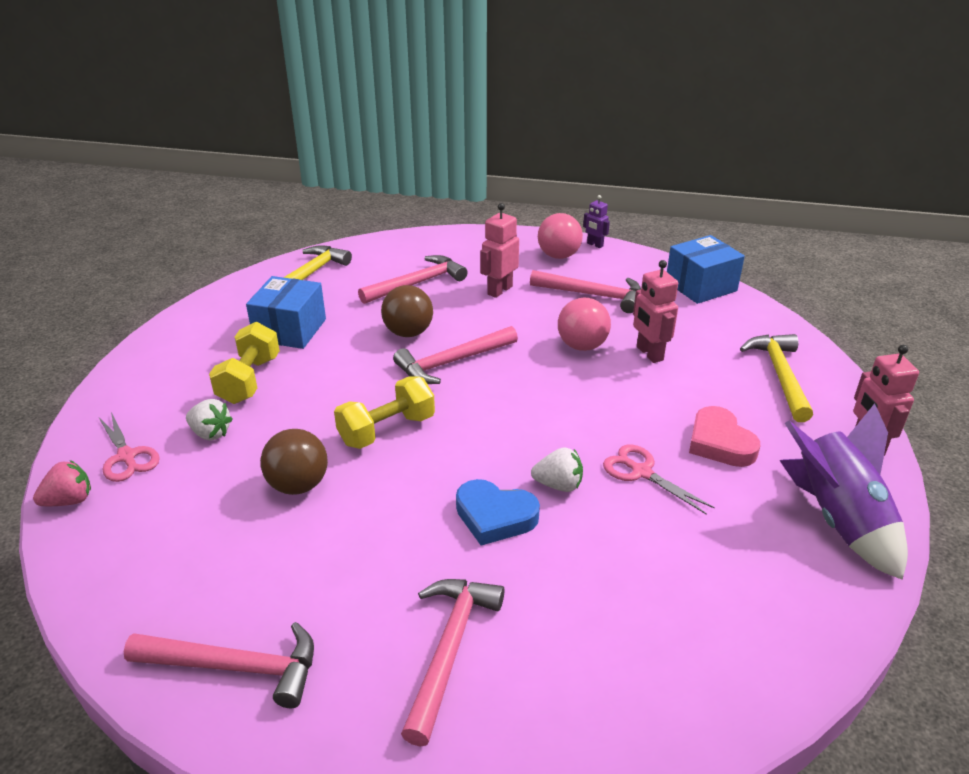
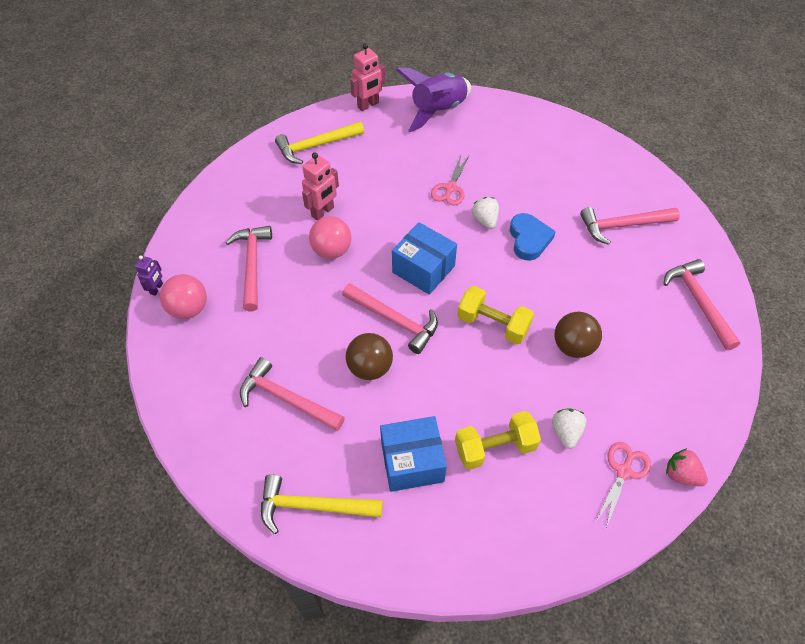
camera: 115 degrees left, 20 degrees up
pink robot [480,203,519,298] -> none
blue box [667,235,745,304] -> blue box moved to [392,222,457,295]
pink heart [689,406,760,467] -> none

